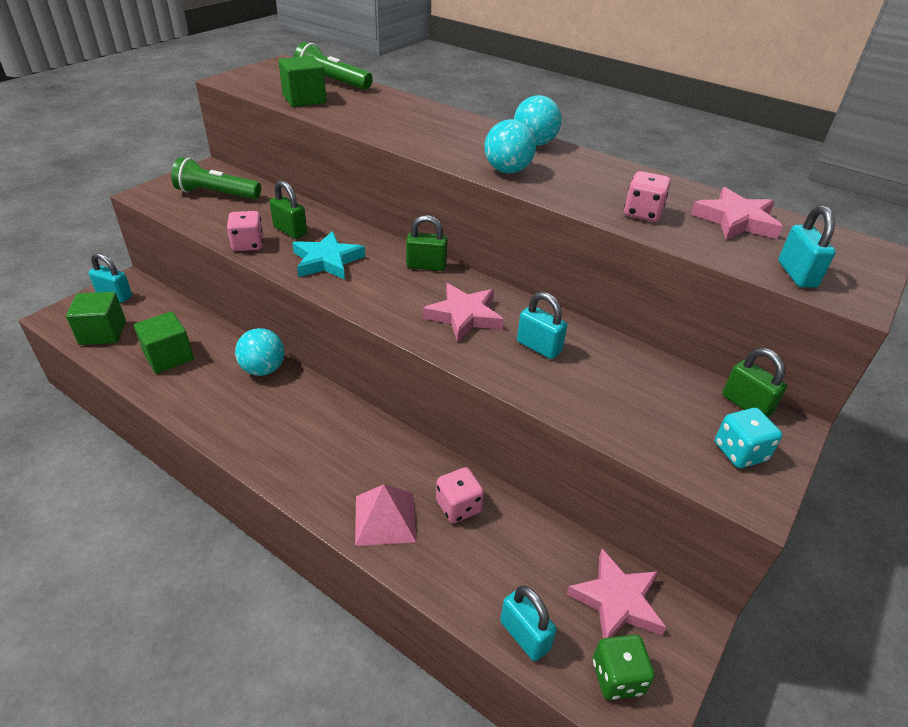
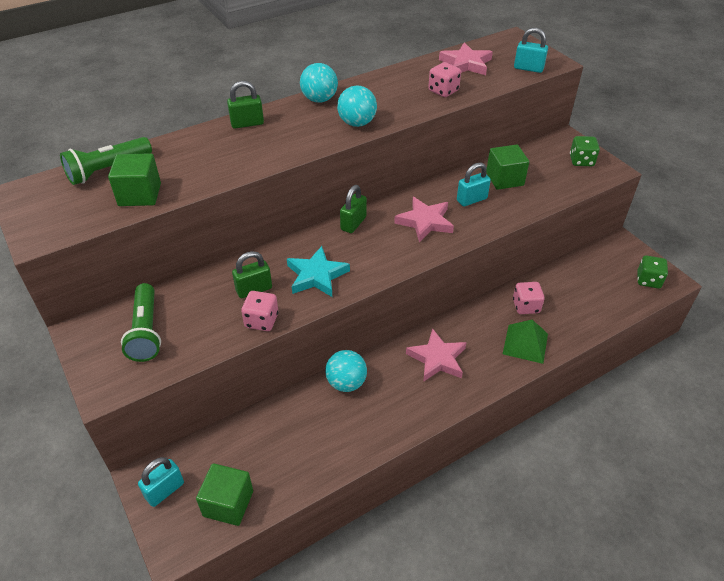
camera: 65 degrees left, 5 degrees up
green cube [134,312,194,374] -> green cube moved to [486,144,529,190]
green flashlight [171,157,261,199] -> green flashlight turned 45 degrees counterclockwise [121,283,161,362]
pink pyramid [355,484,416,546] -> green pyramid [503,319,548,364]
turquoise padlock [500,586,557,661] -> none
pink star [566,549,666,639] -> pink star moved to [406,328,467,382]
turquoise dice [715,408,782,468] -> green dice [570,136,600,166]
green padlock [722,348,787,417] -> green padlock moved to [227,81,264,129]

